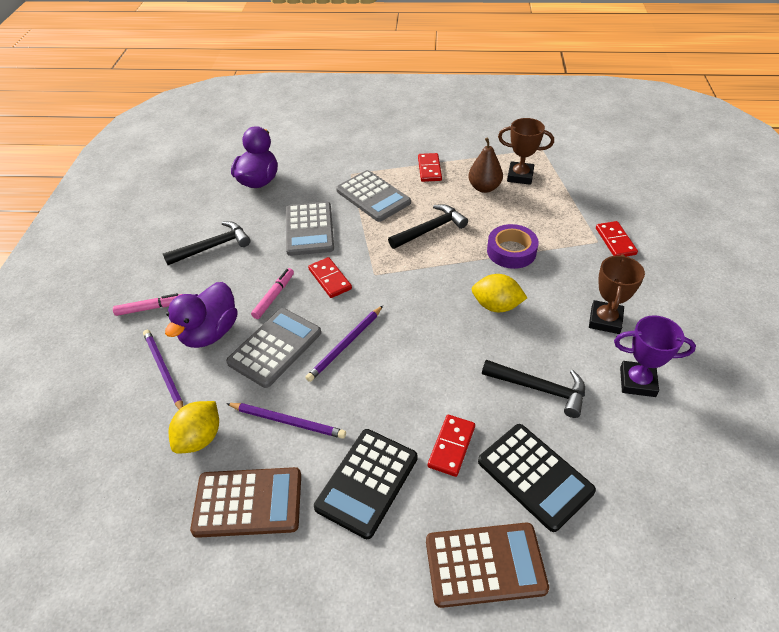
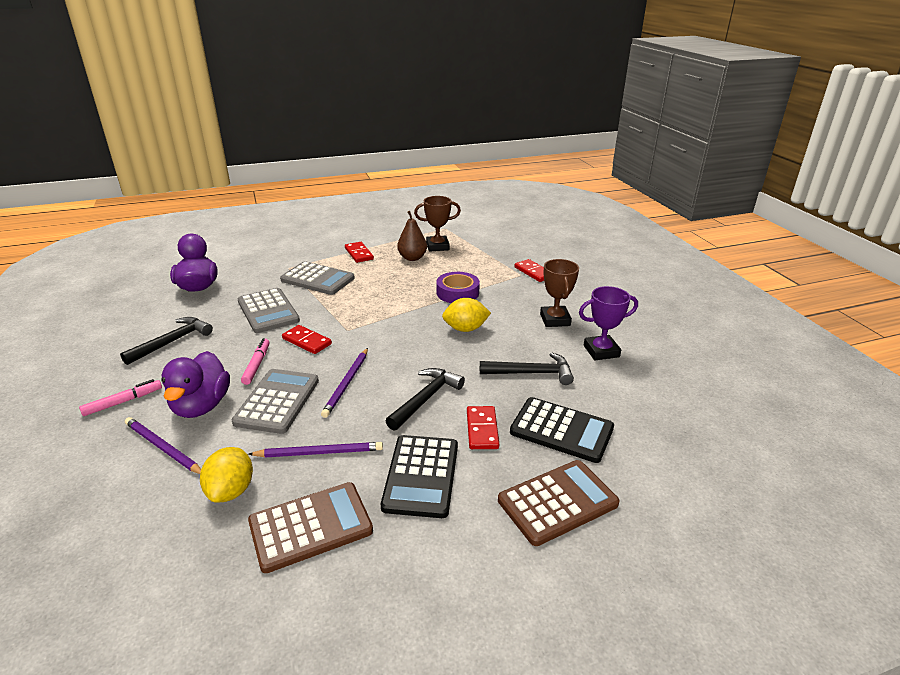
camera: 25 degrees left, 15 degrees down
black hammer [388,204,468,249] -> black hammer moved to [386,368,465,430]

